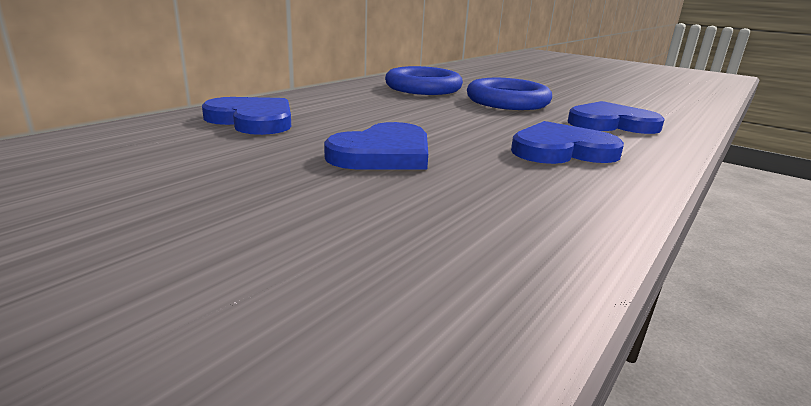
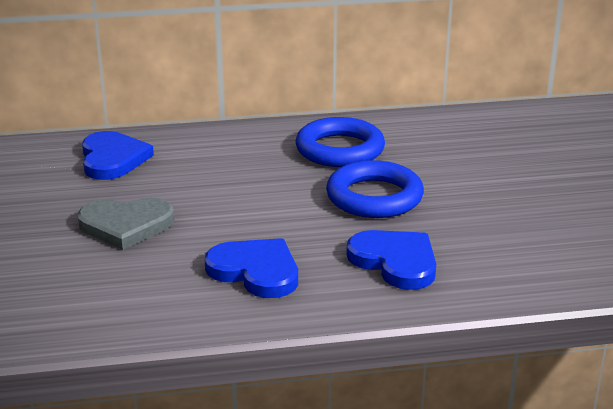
camera: 45 degrees right, 5 degrees up
blue heart [324,122,428,170] -> grey heart [78,198,175,250]

